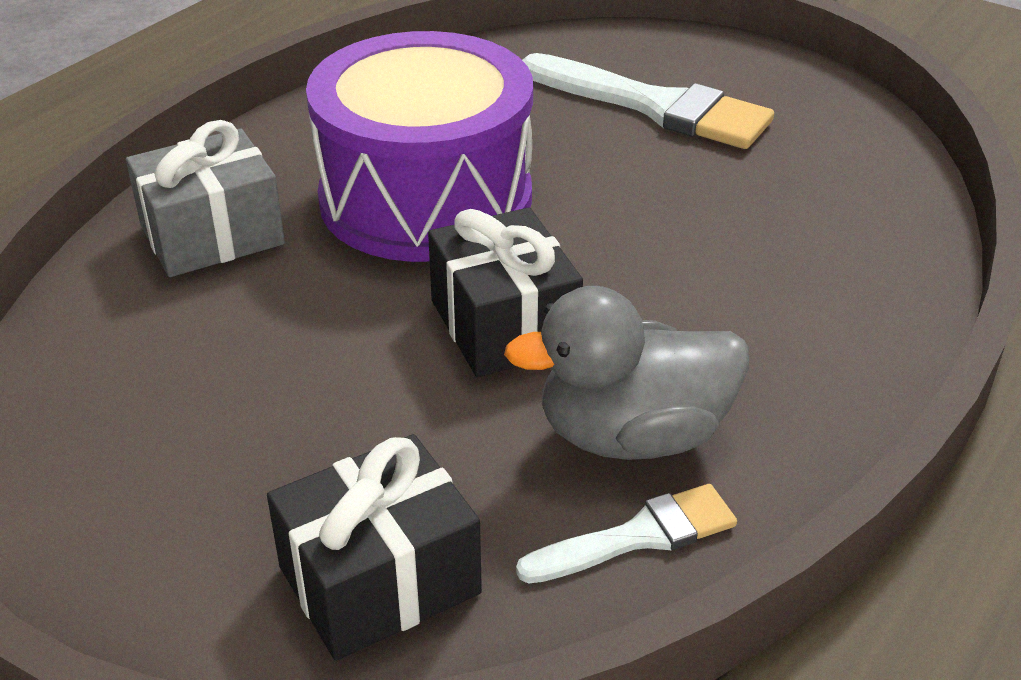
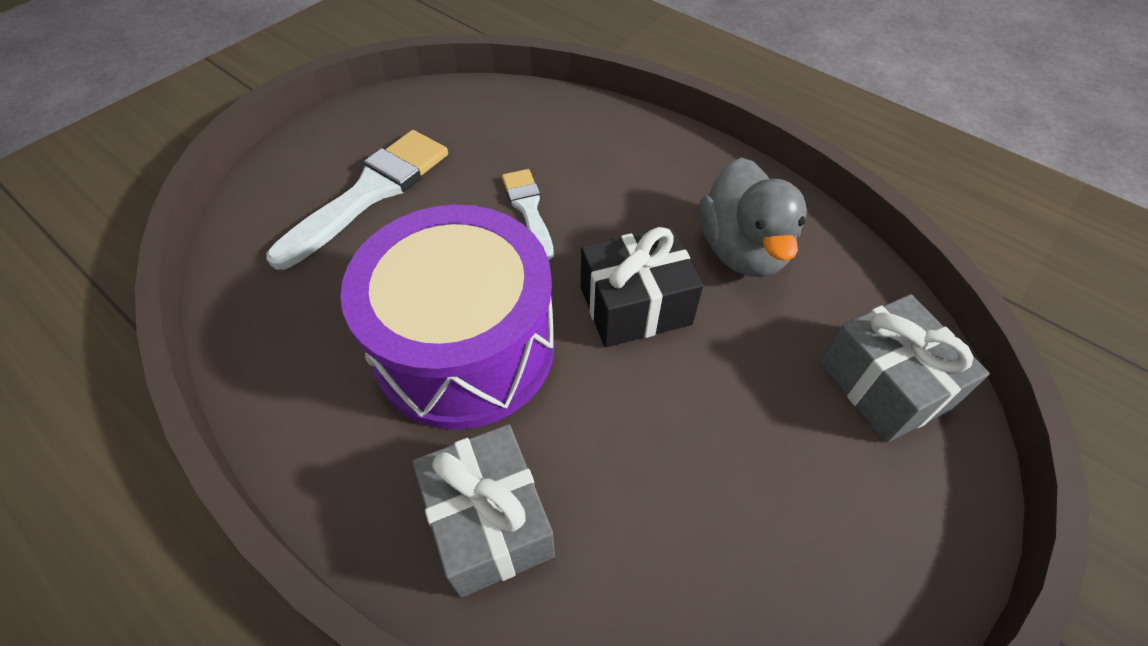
camera: 85 degrees left, 15 degrees up
black gift [267,434,482,661] -> grey gift [820,294,990,443]
white brush [516,484,737,584] -> white brush moved to [502,169,554,260]

